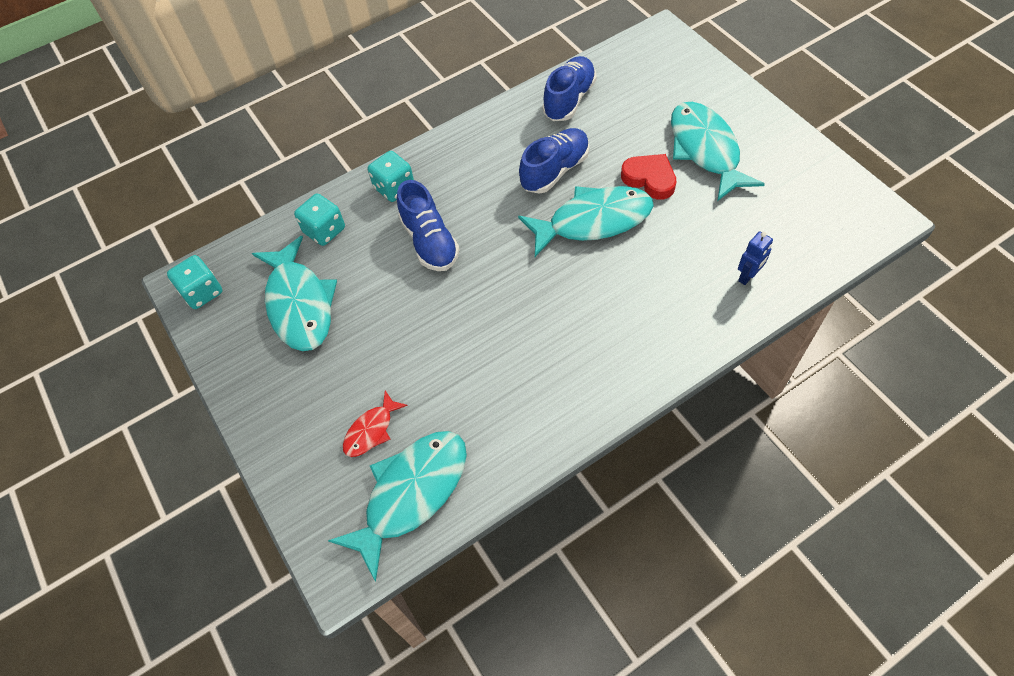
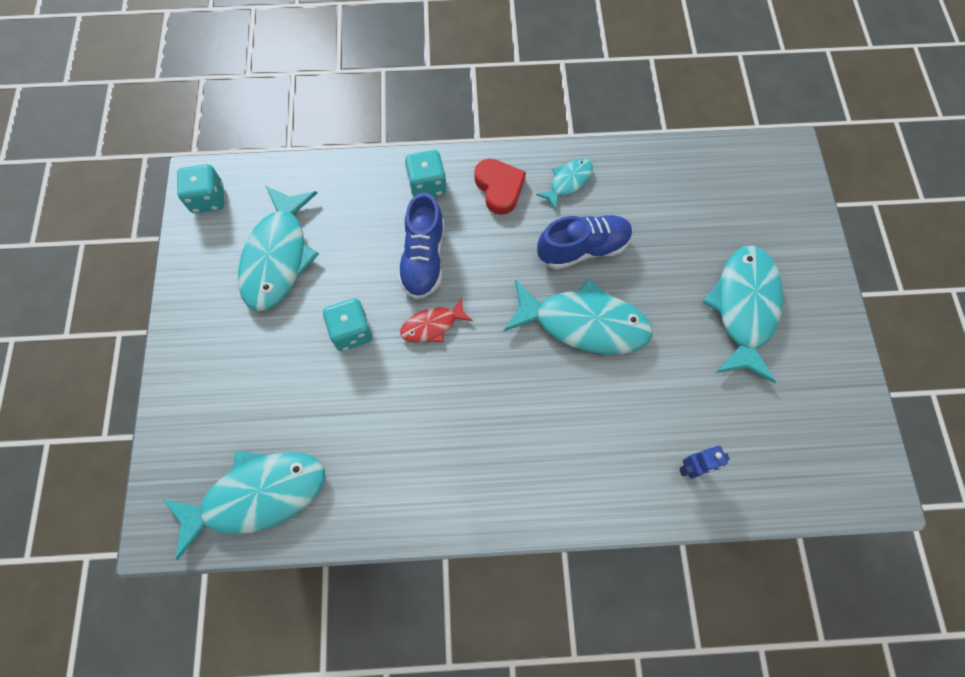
camera: 25 degrees right, 10 degrees up
turquoise dice [294,193,345,246] -> turquoise dice moved to [323,298,372,351]
red fish [343,390,408,457] -> red fish moved to [400,298,473,342]
blue shoe [542,56,597,121] -> none
red heart [621,154,676,200] -> red heart moved to [474,159,526,215]
none -> turquoise fish [536,159,593,210]

